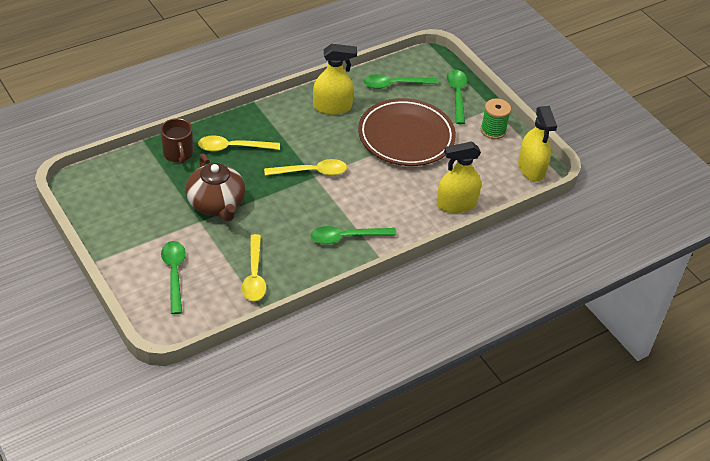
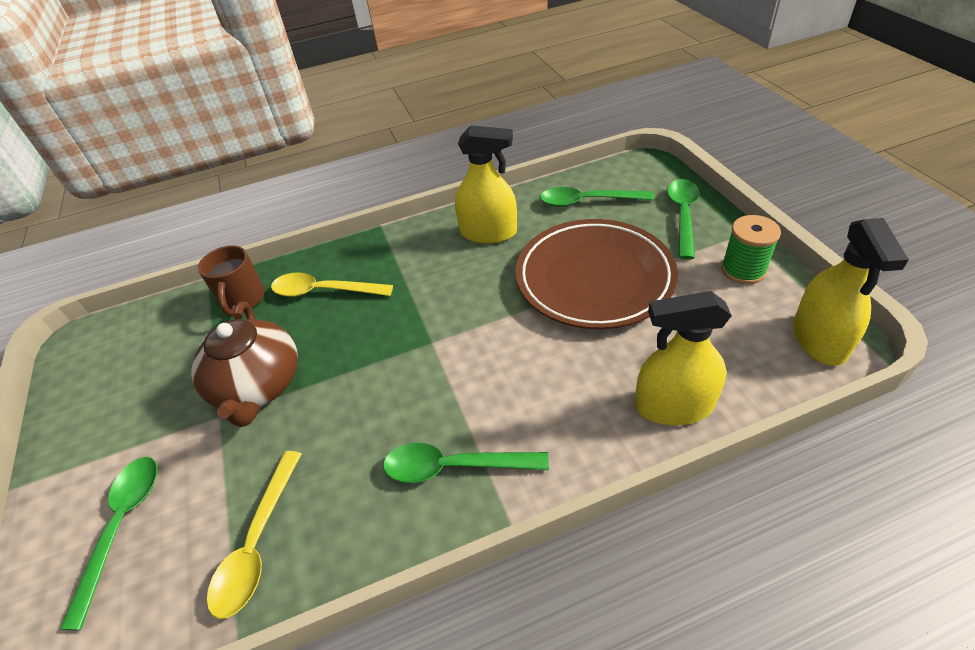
camera: 20 degrees right, 0 degrees up
yellow spoon [264,159,347,176] -> none

